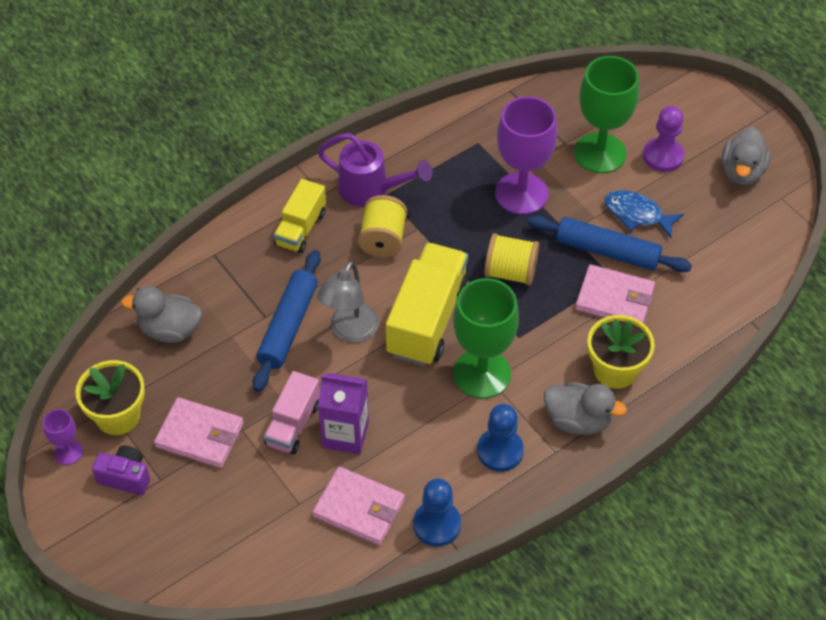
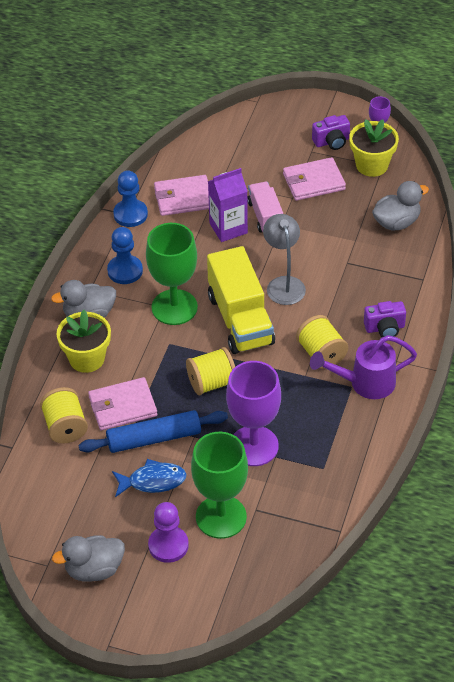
camera: 145 degrees right, 5 degrees down
blue rolling pin [253,250,321,392] -> none
yellow truck [274,179,326,253] -> purple camera [364,301,406,337]
grey duck [721,127,771,185] -> grey duck turned 90 degrees counterclockwise [52,535,125,582]
none -> yellow spool [40,387,88,444]

